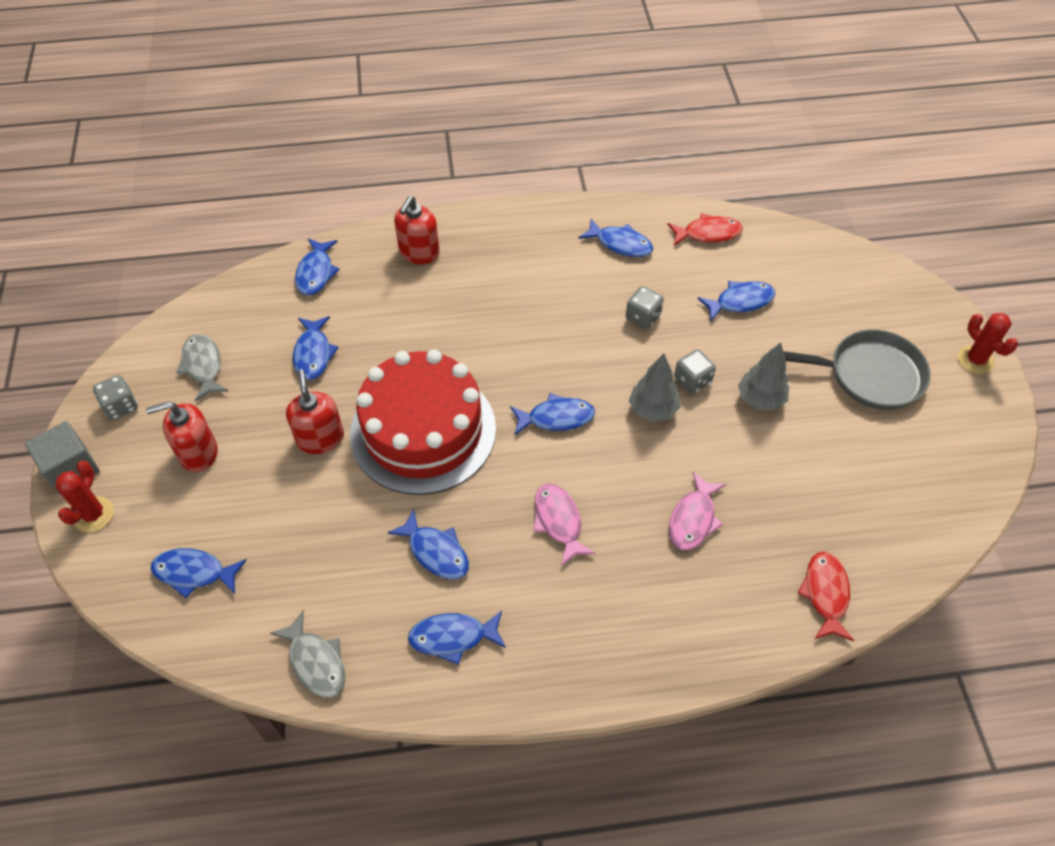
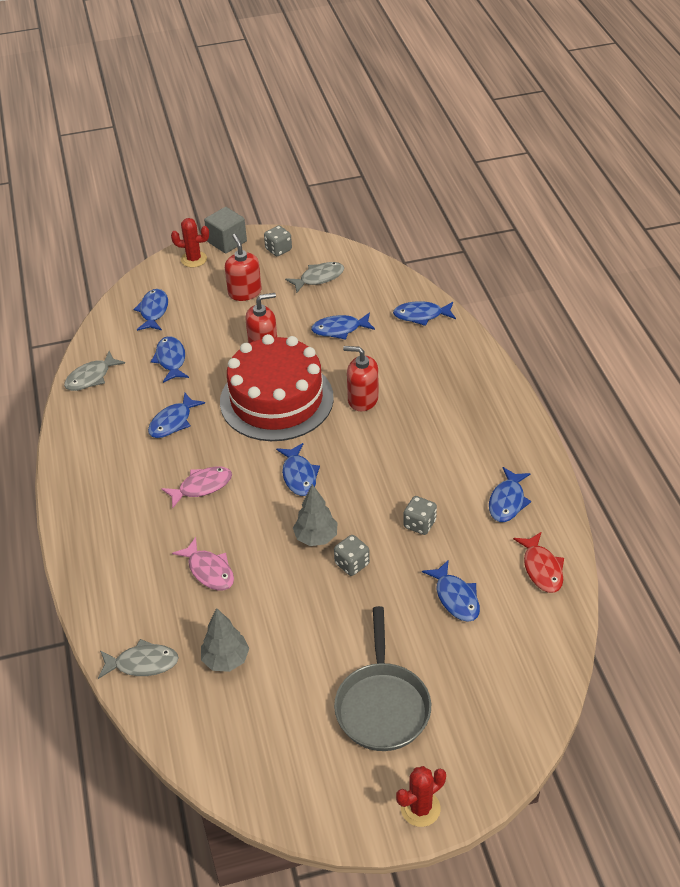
camera: 85 degrees right, 10 degrees down
red soap dispenser [394,196,440,264] -> red soap dispenser moved to [343,346,379,411]
blue fish [408,611,506,665] -> blue fish moved to [151,336,189,383]
pink fish [669,472,726,550] -> pink fish turned 150 degrees counterclockwise [172,537,234,591]
grey tree [738,342,789,410] -> grey tree moved to [201,608,249,672]
red fish [797,552,854,641] -> grey fish [98,639,179,679]

